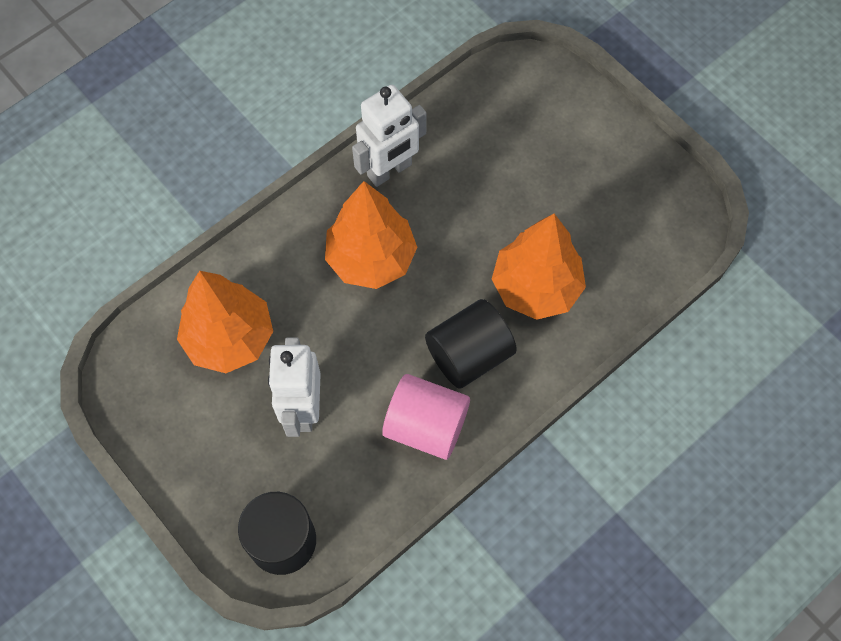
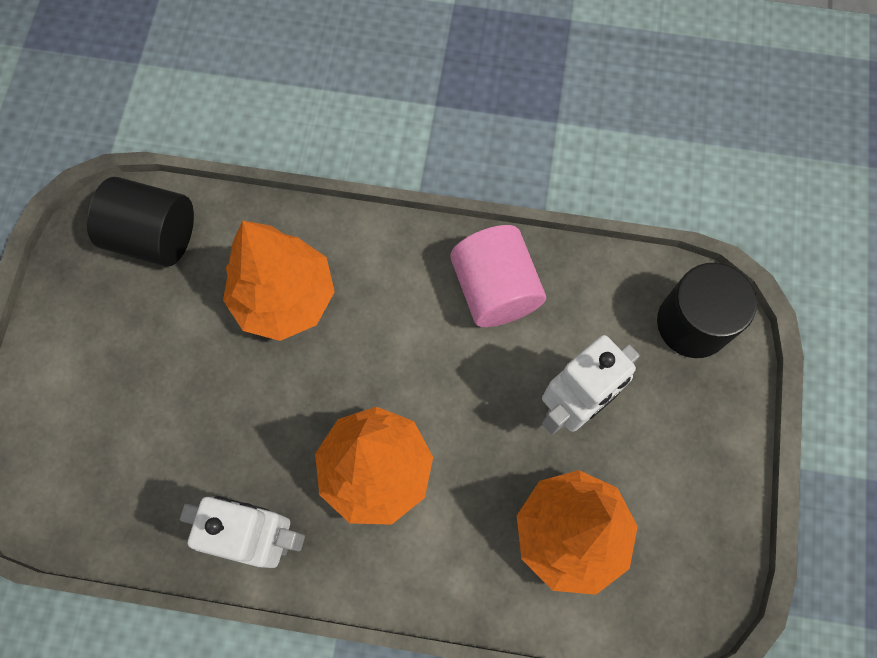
camera: 130 degrees left, 5 degrees up
black cylinder [425,299,517,389] -> black cylinder moved to [87,177,194,267]

